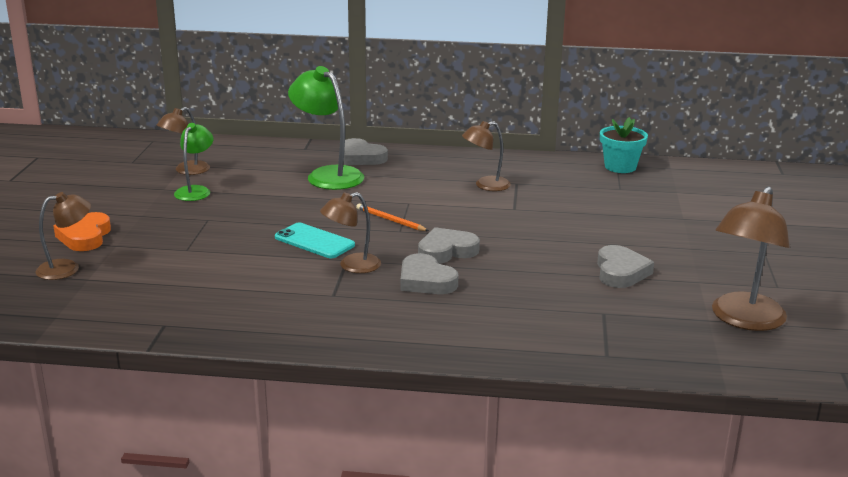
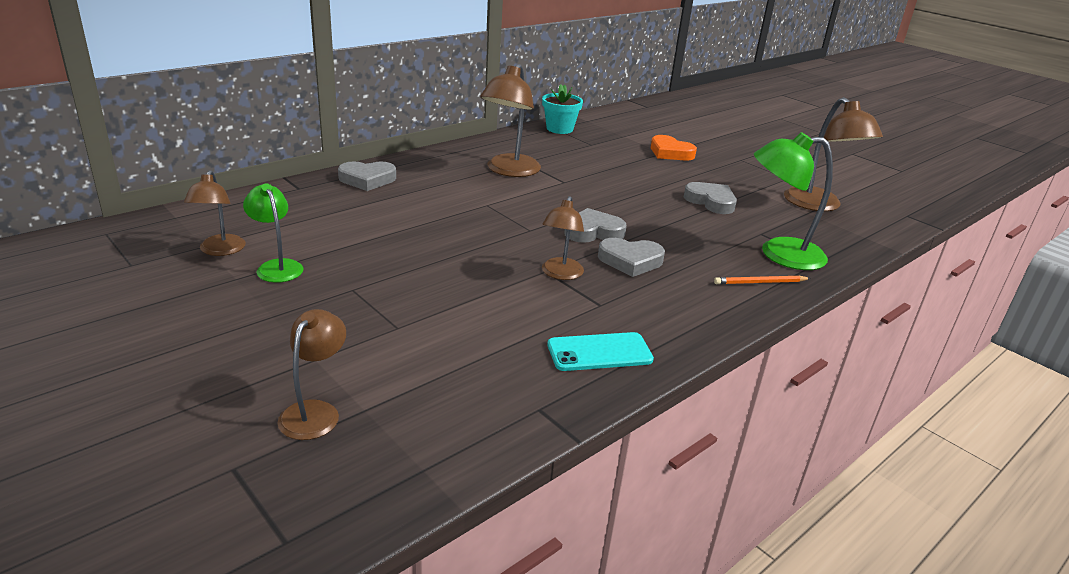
camera: 50 degrees left, 5 degrees up
orange heart [53,212,111,251] -> orange heart moved to [651,135,697,160]
turquoise phone [275,223,355,258] -> turquoise phone moved to [547,332,654,371]
green lamp [288,66,364,190] -> green lamp moved to [754,132,833,270]
orange pencil [356,204,429,231] -> orange pencil moved to [714,275,811,284]
grey heart [418,227,480,264] -> grey heart turned 60 degrees clockwise [564,208,627,243]
brown lamp [462,121,511,191] -> brown lamp [480,64,541,177], size x1.64

